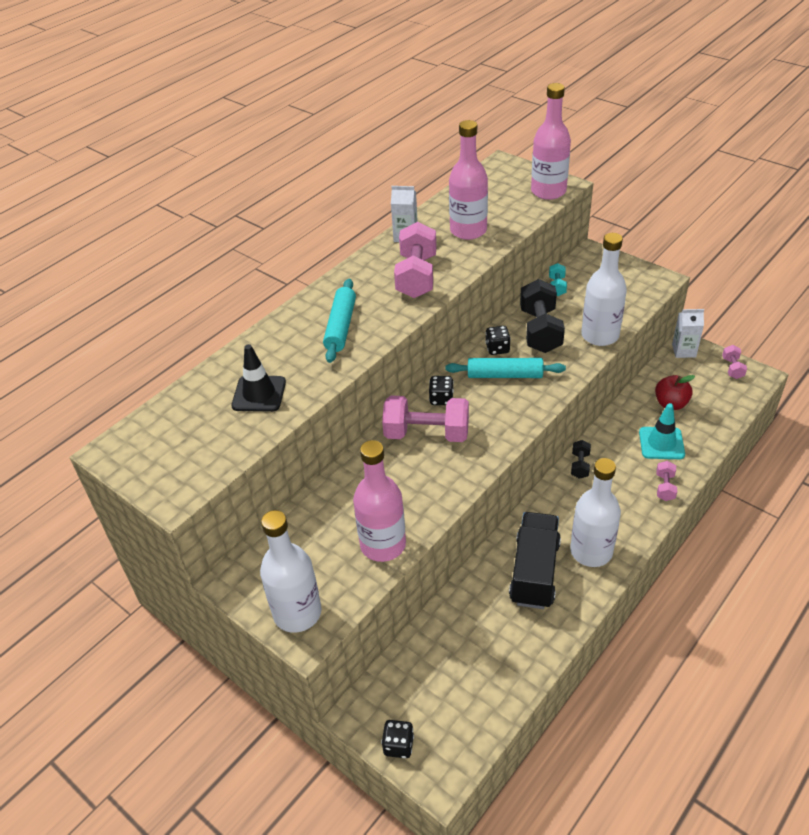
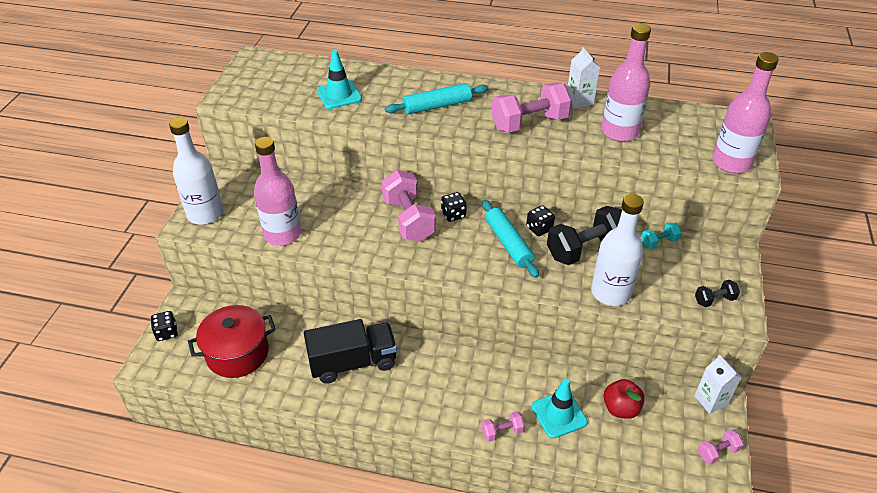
camera: 60 degrees right, 0 degrees up
black traffic cone [232,344,286,412] -> turquoise traffic cone [317,50,362,109]
white bottle [570,458,621,567] -> none
black dumbbell [571,440,591,479] -> black dumbbell moved to [695,280,740,307]
none -> red pot [188,305,276,378]

